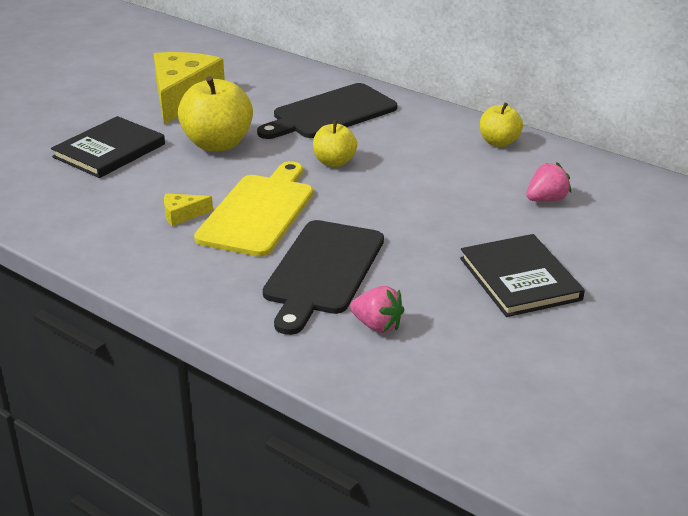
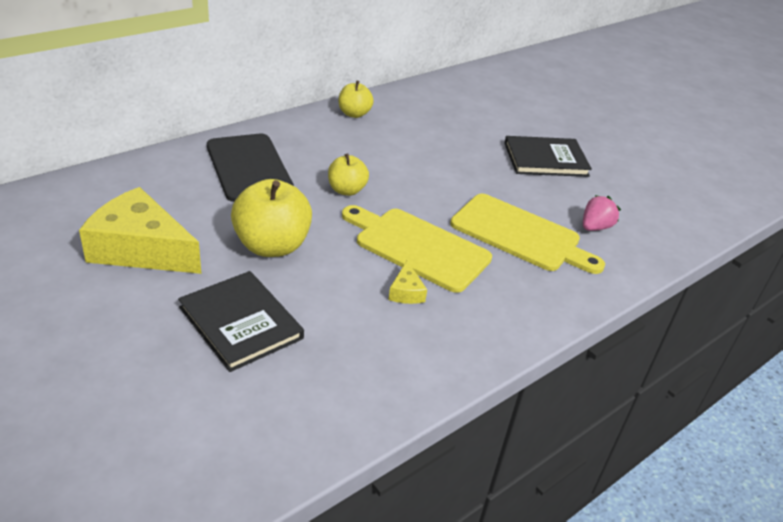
camera: 80 degrees left, 5 degrees up
black cutting board [263,220,384,335] -> yellow cutting board [450,194,605,274]
pink strawberry [526,162,571,202] -> none

